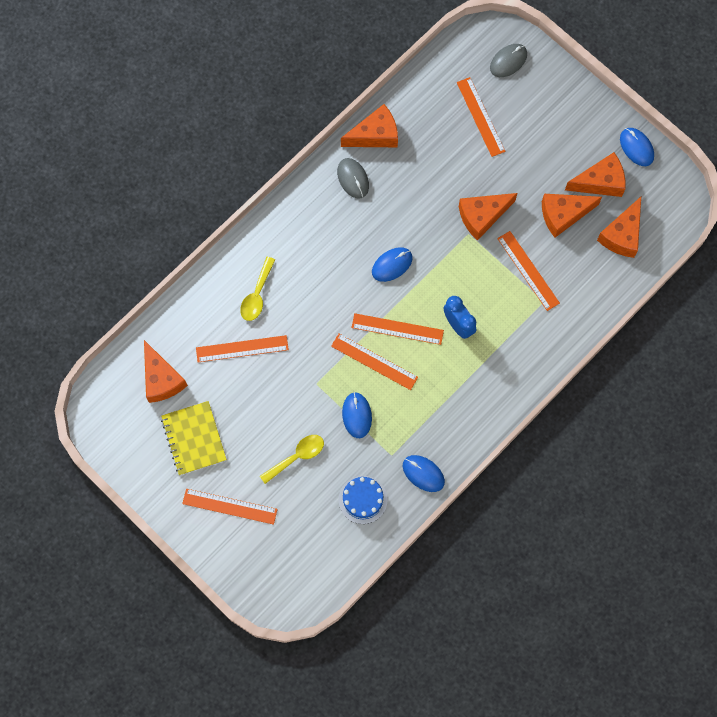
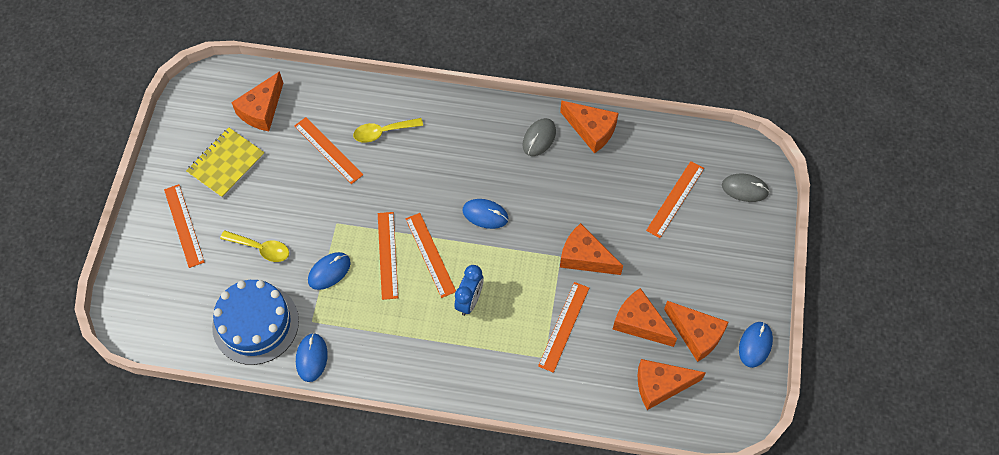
camera: 55 degrees right, 10 degrees down
blue cake [339,476,387,524] -> blue cake [212,280,299,365], size x1.69

